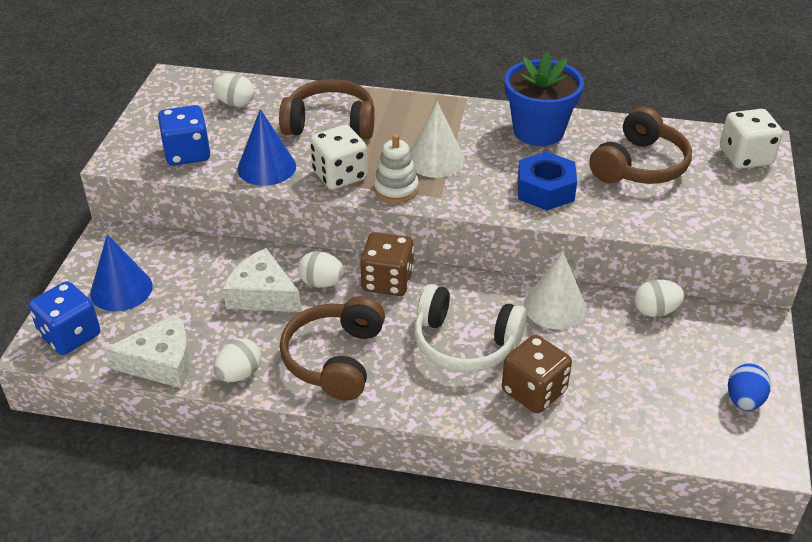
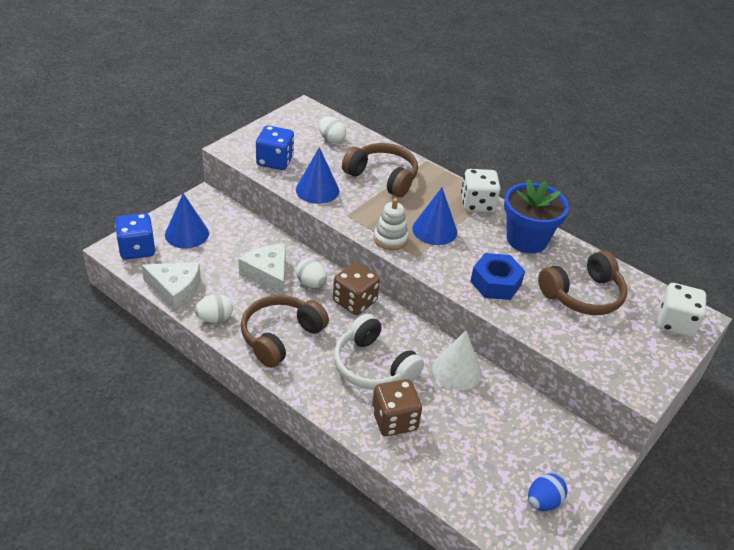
camera: 25 degrees right, 0 degrees up
white dice [310,125,368,190] -> white dice moved to [461,169,501,213]
white cone [410,102,465,178] -> blue cone [412,187,457,245]
white egg [634,279,685,317] -> none

